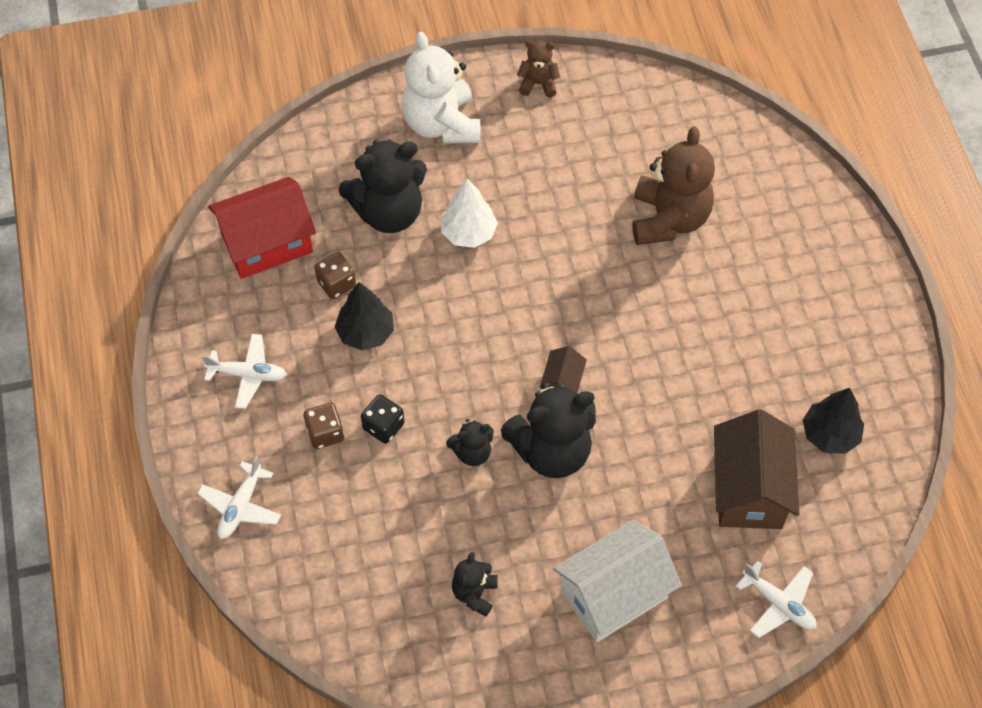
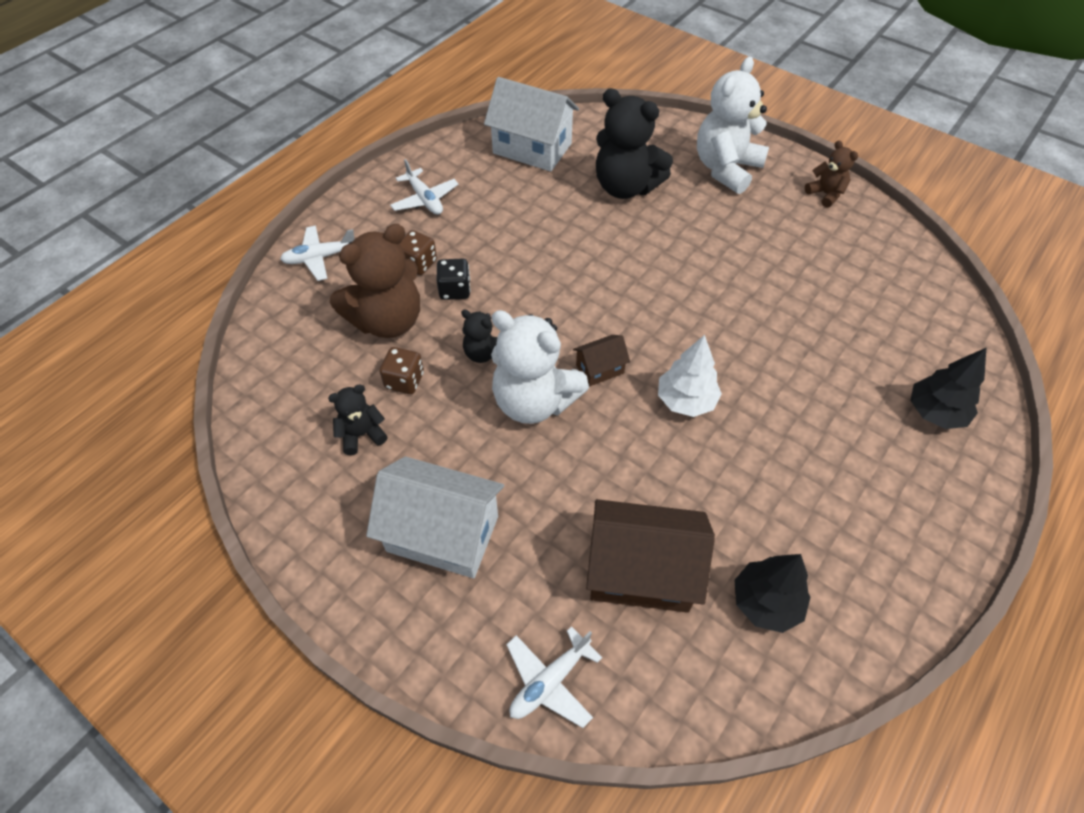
camera: 50 degrees right, 5 degrees down
red house [208,177,316,279] -> white house [484,77,579,172]
brown dice [314,252,356,299] -> brown dice moved to [379,347,424,394]
black tree [335,282,394,350] -> black tree moved to [910,348,986,429]
white tree [441,179,498,248] -> white tree moved to [658,335,722,417]
black teddy bear [501,382,596,478] -> white teddy bear [491,310,589,424]
brown teddy bear [632,127,715,245] -> brown teddy bear moved to [330,224,420,338]
brown house [714,409,799,529] -> brown house turned 45 degrees clockwise [586,499,715,613]
white plane [736,560,817,638] -> white plane turned 45 degrees clockwise [506,626,602,728]

